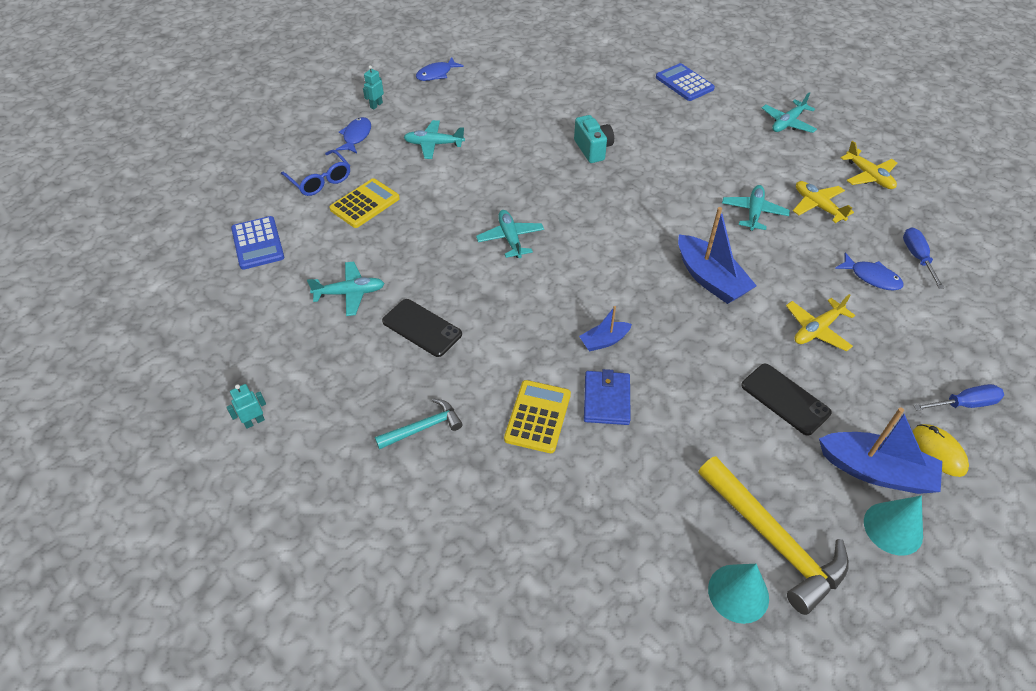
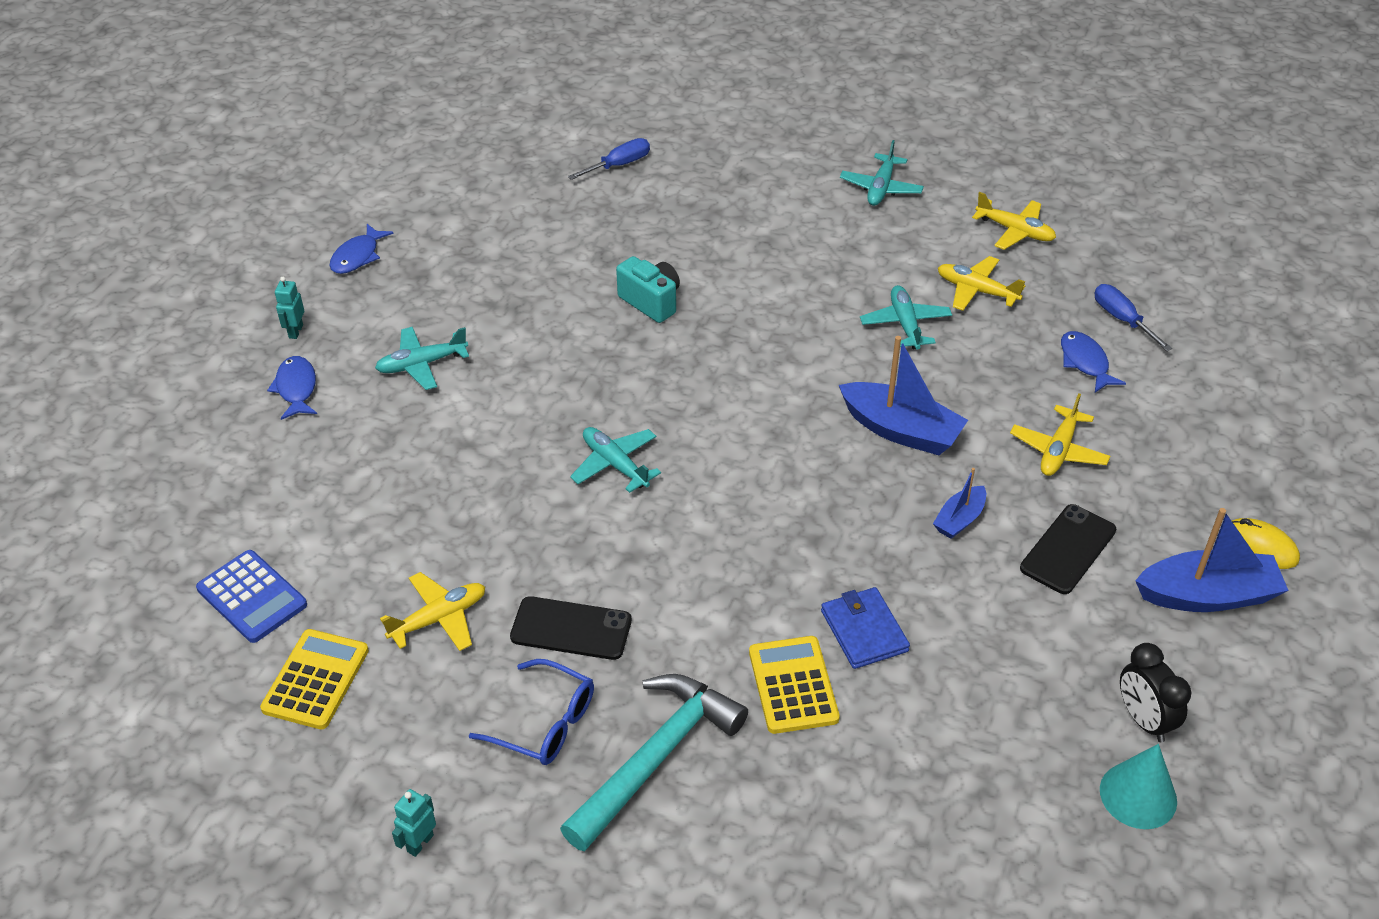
camera: 25 degrees left, 5 degrees down
blue glasses [281,150,350,196] -> blue glasses moved to [469,659,594,765]
turquoise plane [307,262,385,316] -> yellow plane [380,572,485,651]
yellow calculator [329,178,400,228] -> yellow calculator moved to [260,629,369,730]
turquoise hammer [375,399,463,450] -> turquoise hammer [560,674,748,852], size x1.81
blue boat [579,306,632,351] -> blue boat moved to [933,468,986,539]
blue calculator [656,63,715,101] -> none
yellow hammer [698,456,849,615] -> black clock [1120,643,1191,742]
black phone [741,364,832,436] -> black phone turned 75 degrees counterclockwise [1020,504,1116,594]
blue fish [835,253,904,291] -> blue fish turned 120 degrees counterclockwise [1061,331,1126,393]
turquoise cone [864,496,923,555] -> none
blue screwdriver [914,384,1004,411] -> blue screwdriver moved to [568,138,650,180]

